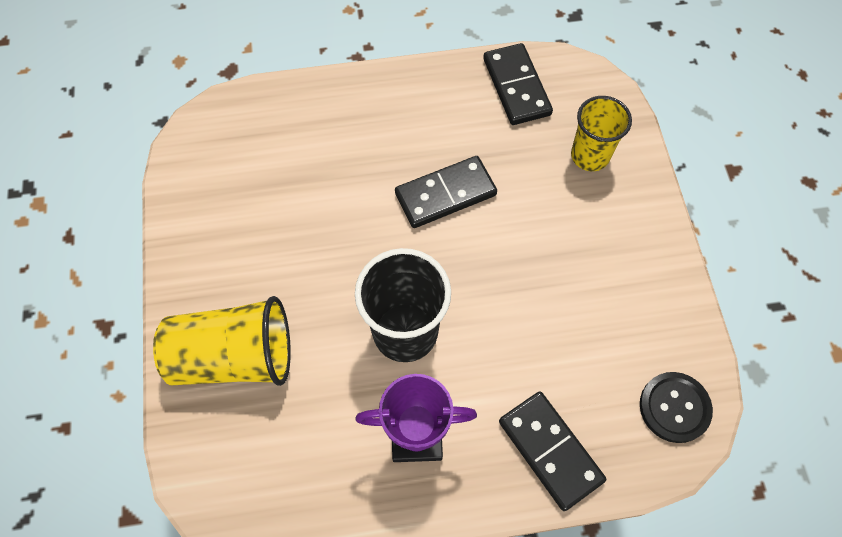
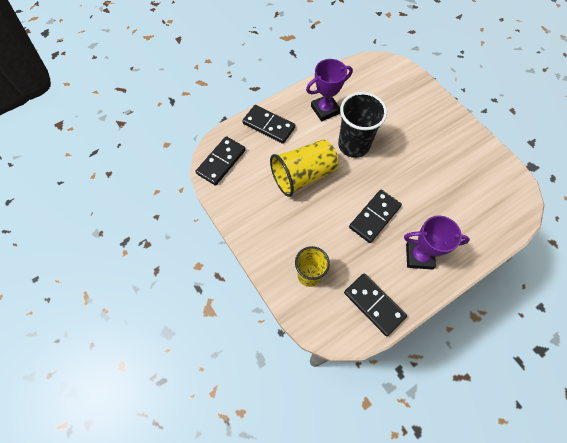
camera: 155 degrees right, 0 degrees up
yellow cup [153,296,291,386] -> yellow cup moved to [270,139,339,197]
black button [640,372,713,443] -> black domino [196,136,246,186]
none -> purple trophy [404,216,470,270]

